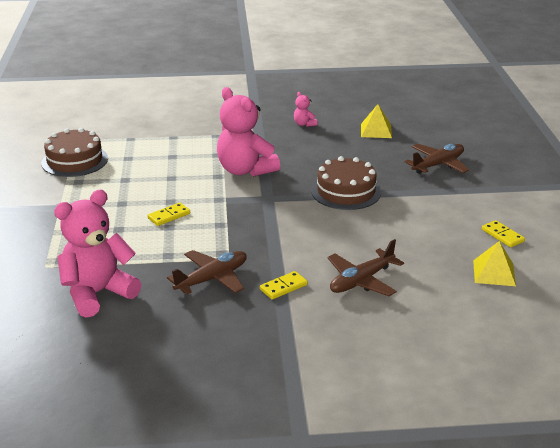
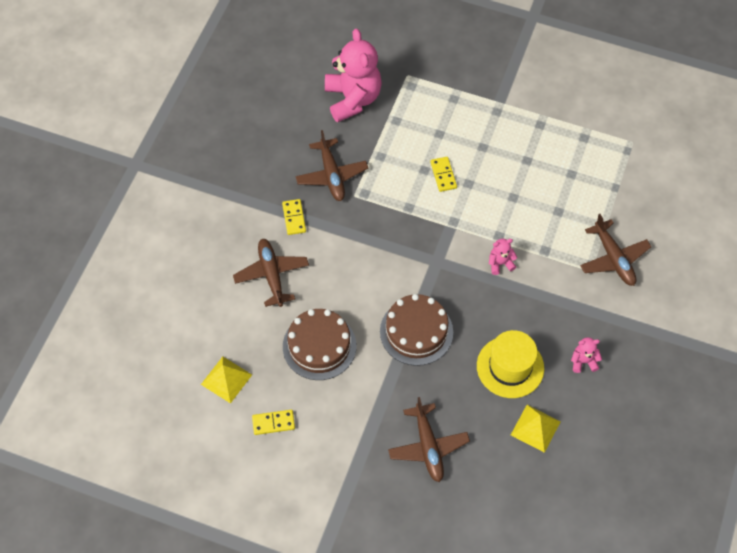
camera: 115 degrees right, 30 degrees up
brown cake [41,128,108,177] -> brown cake moved to [283,309,356,380]
pink teddy bear [217,87,280,177] -> pink teddy bear [489,239,518,275], size x0.43
none -> yellow hat [477,330,544,398]
none -> brown plane [580,214,651,286]

